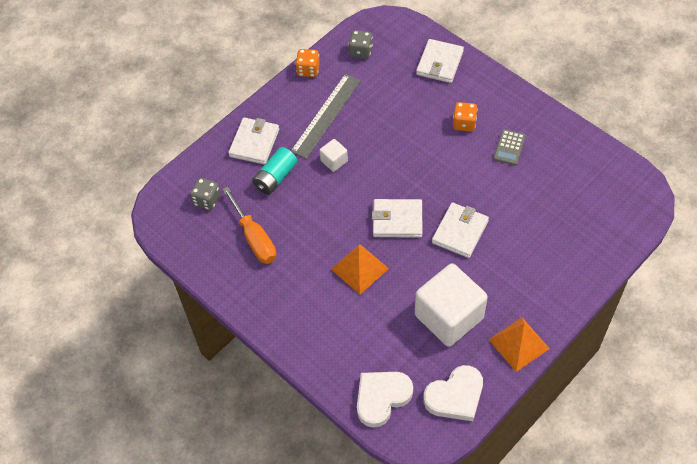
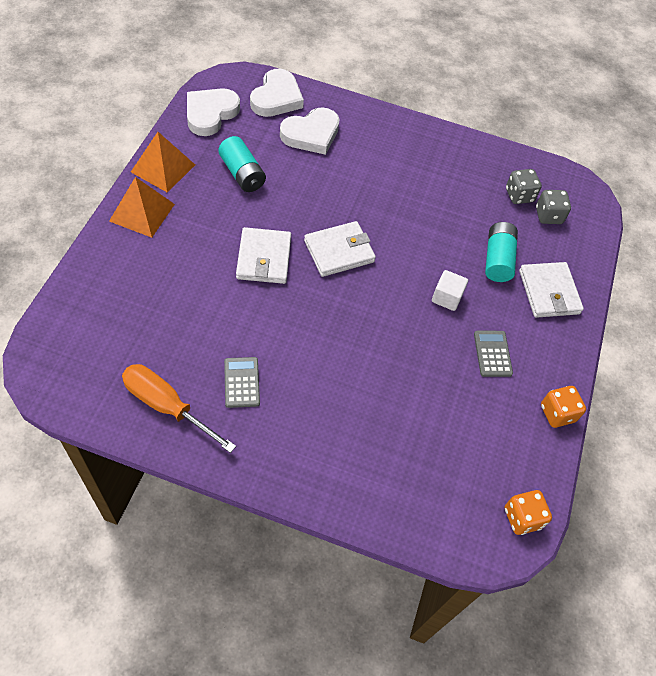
camera: 145 degrees right, 0 degrees up
orange screwdriver [222,186,276,264] -> orange screwdriver moved to [122,364,236,453]
grey ruler [291,74,361,159] -> grey calculator [474,330,513,377]
orange pyramid [331,244,389,295] -> orange pyramid moved to [109,177,175,238]
grey dice [348,30,373,59] -> grey dice moved to [506,169,542,204]
white cube [415,263,488,347] -> turquoise battery [218,136,266,192]
white wallet [416,39,464,83] -> none
orange dice [453,102,478,132] -> orange dice moved to [505,490,552,535]
none -> white heart [280,107,340,155]

